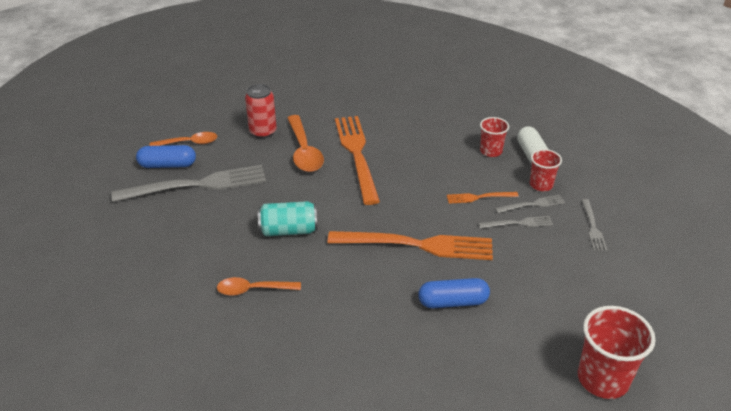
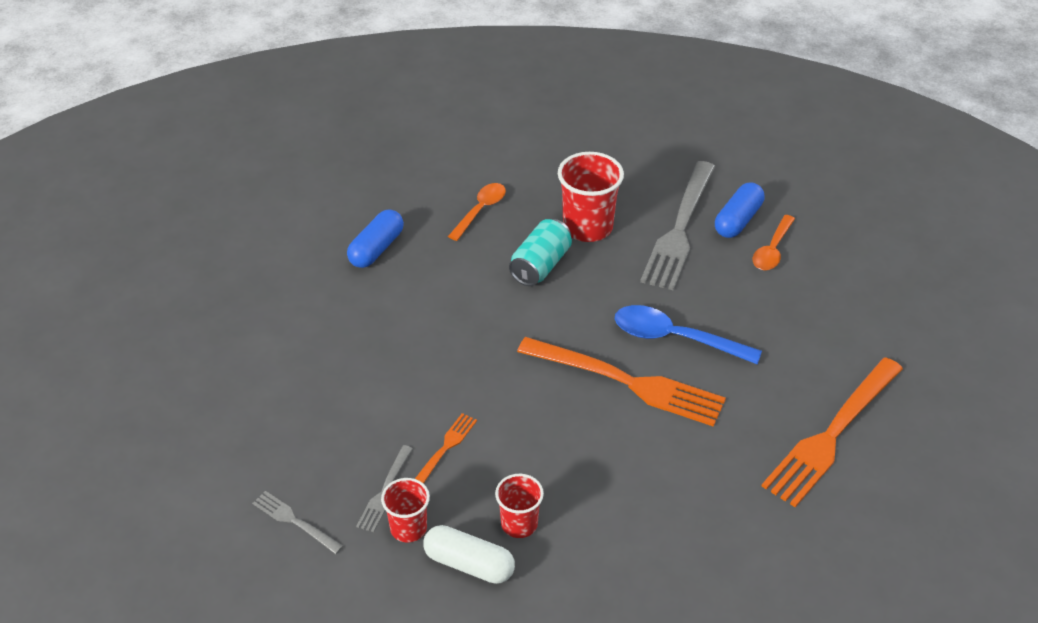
camera: 125 degrees right, 5 degrees up
red can [245,84,277,138] -> none
orange spoon [287,115,324,172] -> blue spoon [615,305,762,364]
orange fork [328,231,493,260] -> orange fork moved to [761,357,903,507]
blue capsule [418,278,490,308] -> blue capsule moved to [347,209,404,268]
grey fork [478,216,553,229] -> none
red cup [578,306,656,399] -> red cup moved to [558,152,624,242]

